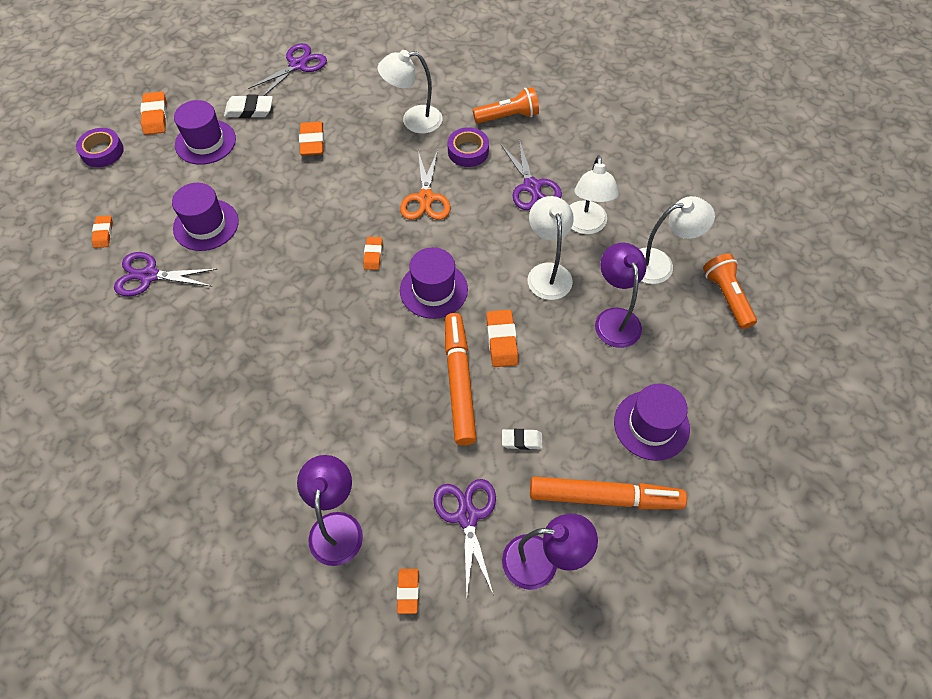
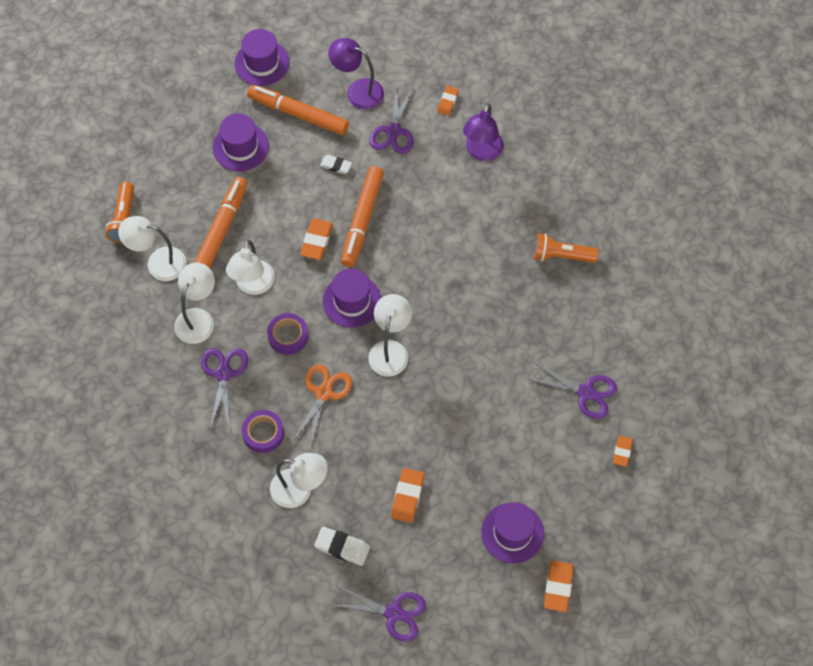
camera: 160 degrees left, 5 degrees up
purple tape [76,128,124,167] -> purple tape moved to [267,313,308,355]
purple hat [172,183,239,251] -> purple hat moved to [235,29,289,86]
white eraser [224,95,273,118] -> white eraser moved to [314,527,370,566]
purple scissors [248,43,327,96] -> purple scissors turned 135 degrees counterclockwise [332,585,426,642]
orange eraser [363,237,382,270] -> white lamp [368,294,412,376]
orange flashlight [473,87,539,123] -> orange flashlight moved to [534,233,598,263]
purple lamp [595,243,647,348] -> orange marker [194,177,248,268]

